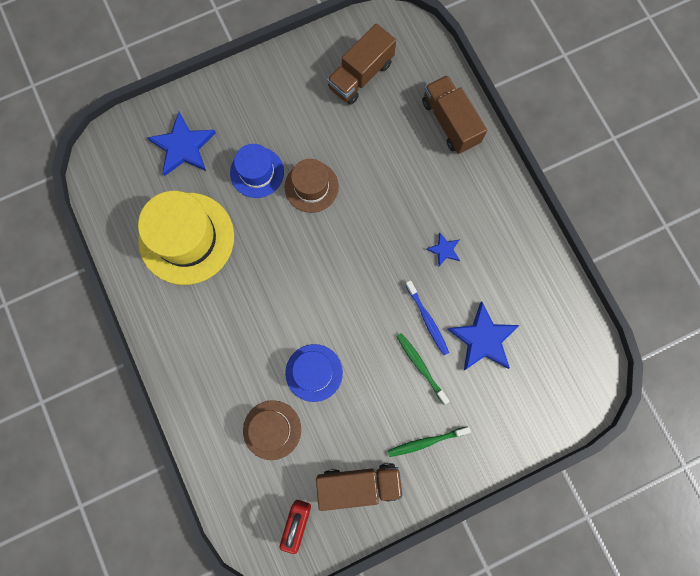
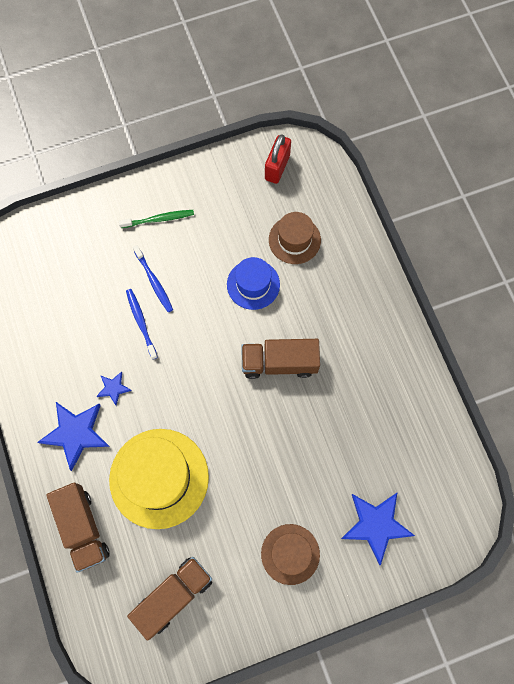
camera: 175 degrees left, 5 degrees down
yellow hat [138,191,234,285] -> yellow hat moved to [109,429,209,529]
blue hat [230,144,284,198] -> none
brown hat [285,159,339,213] -> brown hat moved to [261,524,320,585]
brown truck [316,463,403,511] -> brown truck moved to [241,339,320,379]
green toothbrush [396,333,450,405] -> blue toothbrush [133,245,173,312]
blue star [447,301,520,370] -> blue star moved to [38,402,110,471]

